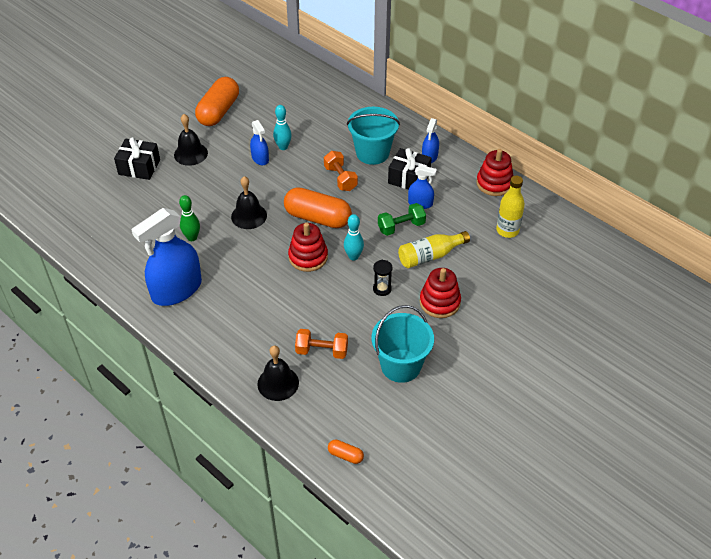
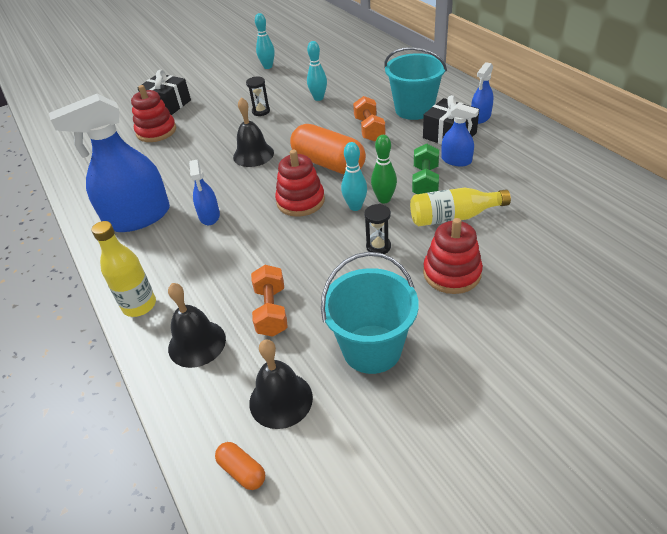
camera: 20 degrees right, 5 degrees down
black bell [174,114,208,166] -> black bell moved to [249,339,313,429]
green bowling pin [179,195,200,241] -> green bowling pin moved to [371,135,397,203]
orange capsule [195,77,239,126] -> turquoise bowling pin [255,13,275,69]
blue spray bottle [250,120,269,165] -> blue spray bottle moved to [189,160,220,225]
orange dumbbell [295,329,348,359] -> orange dumbbell turned 60 degrees clockwise [251,265,288,337]
green dumbbell [378,203,426,236] -> green dumbbell turned 75 degrees counterclockwise [412,144,439,194]
red stacking toy [476,149,513,196] -> red stacking toy moved to [131,85,176,142]
yellow bottle [496,176,525,238] -> yellow bottle moved to [92,221,156,317]
none -> black hourglass [246,77,270,116]

